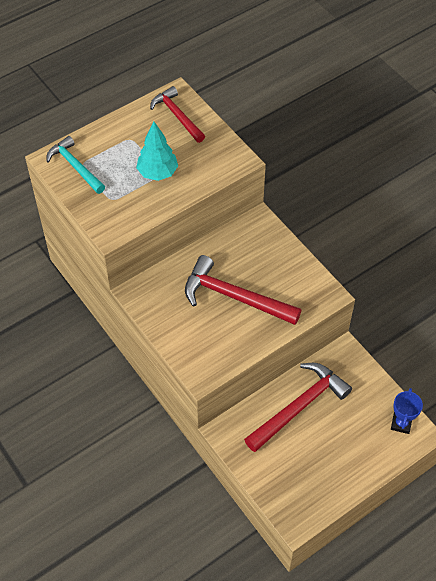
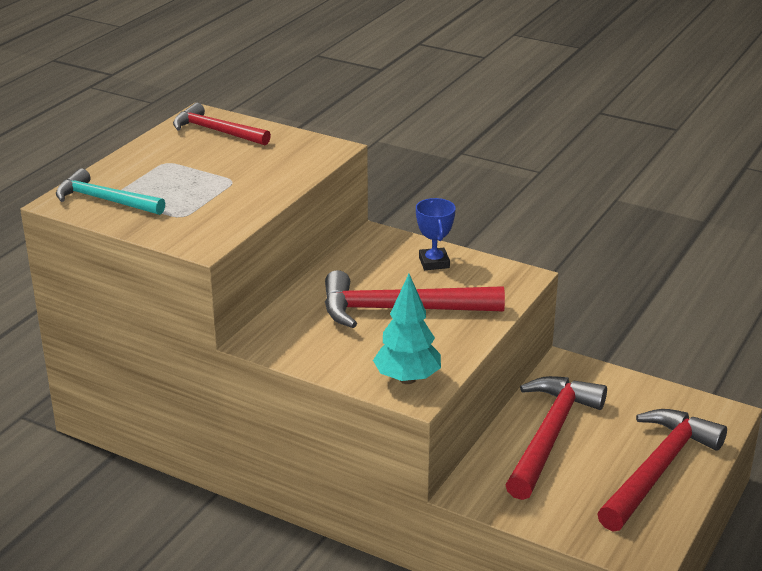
camera: 25 degrees left, 25 degrees down
turquoise tree [136,122,178,181] -> turquoise tree moved to [373,274,441,384]
blue trophy [391,388,423,434] -> blue trophy moved to [416,198,456,270]
none -> red hammer [597,409,727,531]

